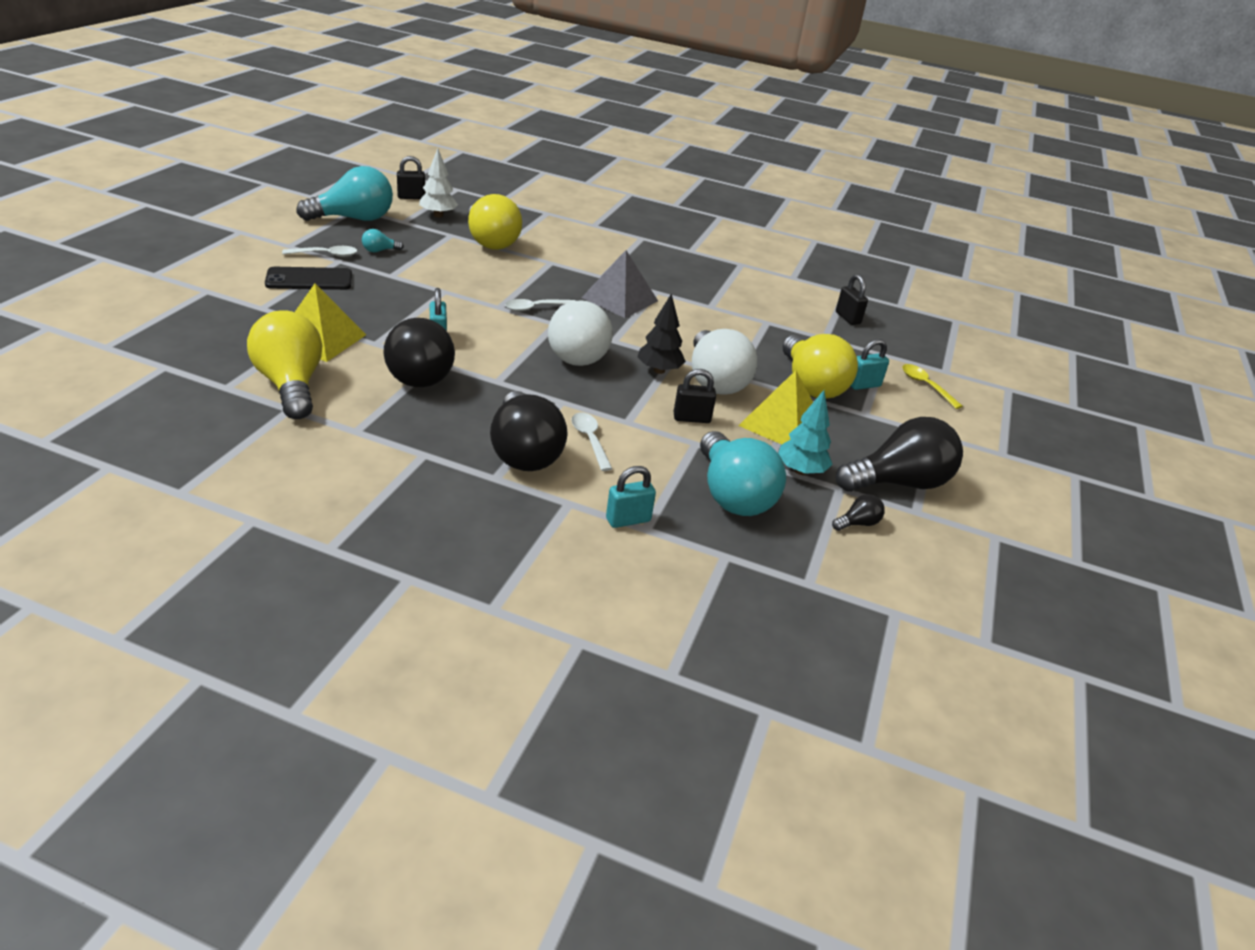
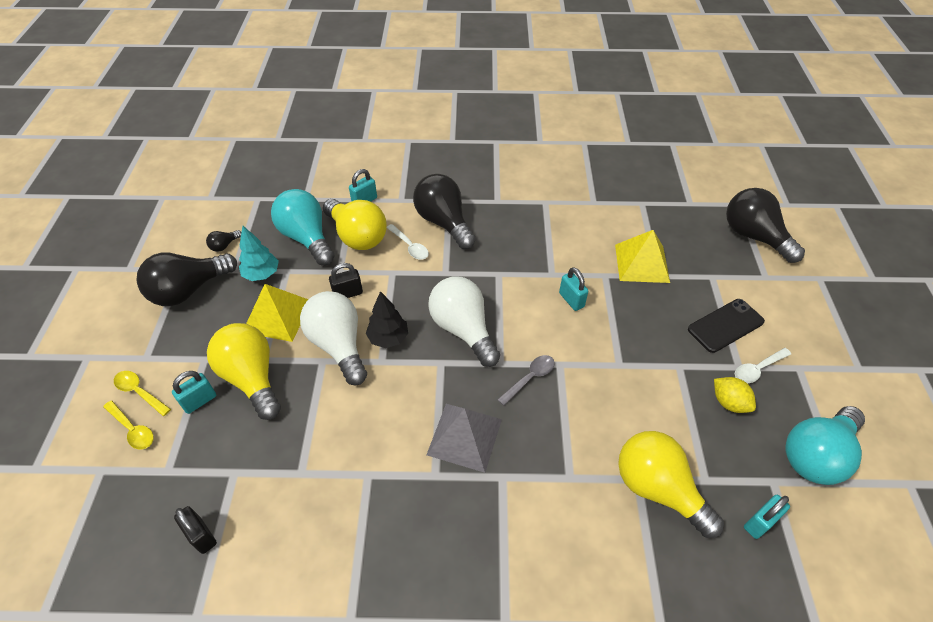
camera: 165 degrees right, 15 degrees up
yellow light bulb [247,310,322,419] -> yellow light bulb moved to [323,199,386,250]
turquoise light bulb [362,229,404,252] -> yellow lemon [714,377,756,413]
black light bulb [384,318,455,387] -> black light bulb moved to [726,188,805,263]
black padlock [397,156,425,199] -> none
white tree [419,148,458,217] -> turquoise padlock [744,495,790,539]
white spoon [505,299,576,311] -> grey spoon [497,355,555,406]
none -> yellow spoon [114,371,171,416]

